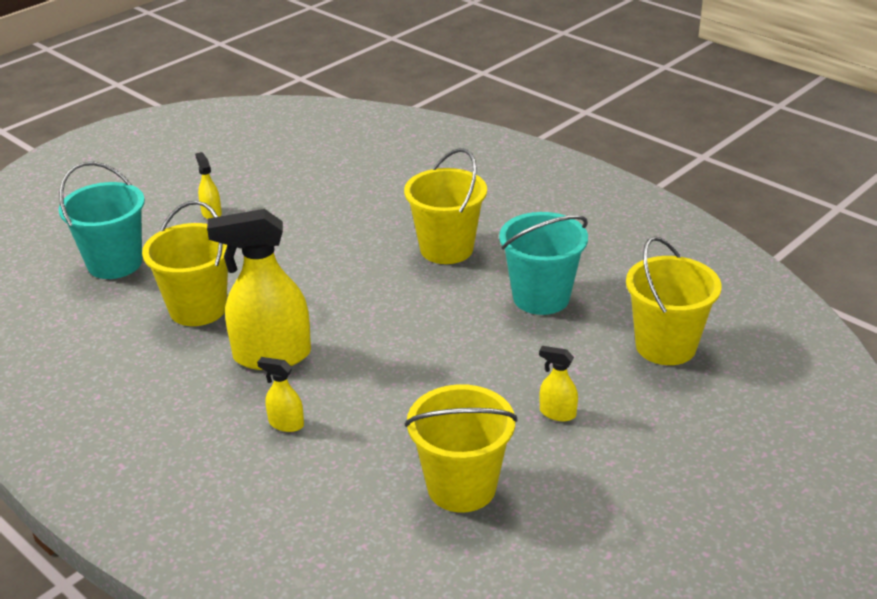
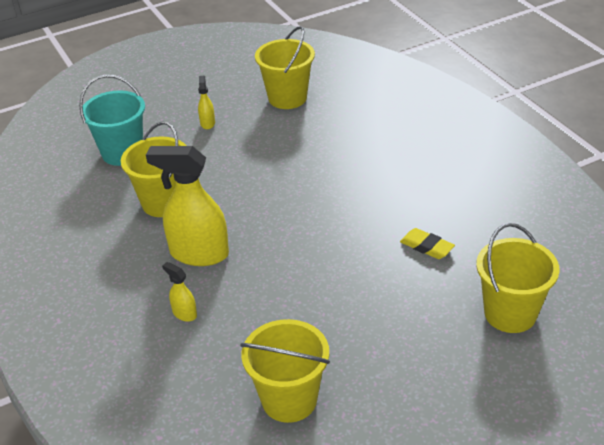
camera: 20 degrees right, 5 degrees up
yellow bucket [404,148,487,264] -> yellow bucket moved to [255,26,315,109]
turquoise bucket [499,212,588,315] -> yellow eraser [400,228,455,259]
yellow spray bottle [539,346,578,421] -> none

